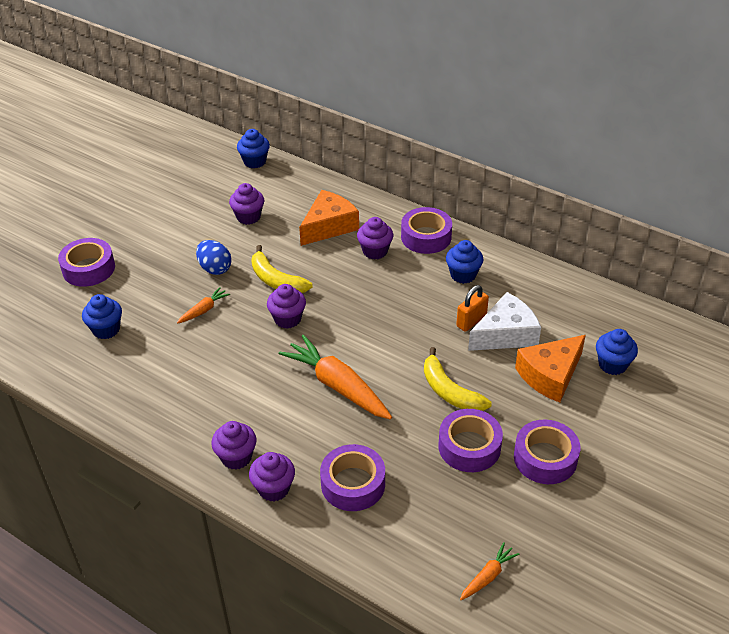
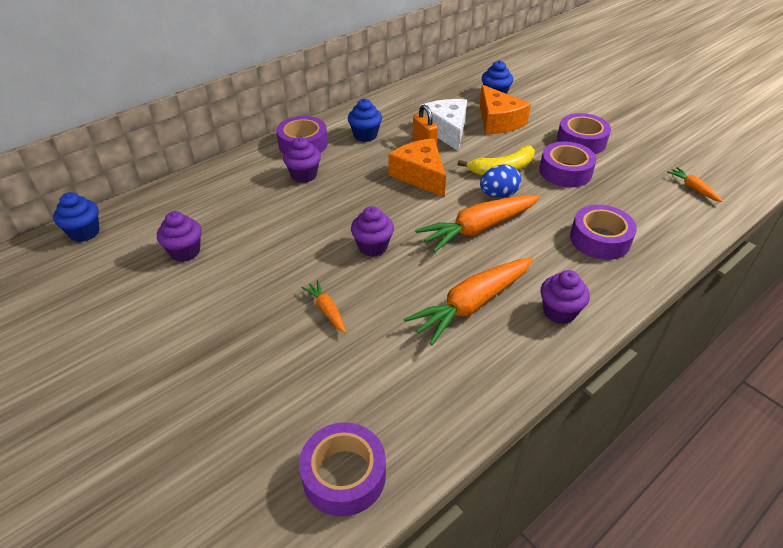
camera: 75 degrees left, 0 degrees up
purple tape [58,238,115,287] -> purple tape moved to [299,422,386,517]
blue cupcake [82,294,122,339] -> none
blue egg [196,240,232,275] -> blue egg moved to [480,164,521,198]
purple cupcake [249,452,295,502] -> none
yellow banana [251,245,313,293] -> none
orange cheese [299,190,359,246] -> orange cheese moved to [388,138,446,198]
none -> orange carrot [404,258,533,345]

